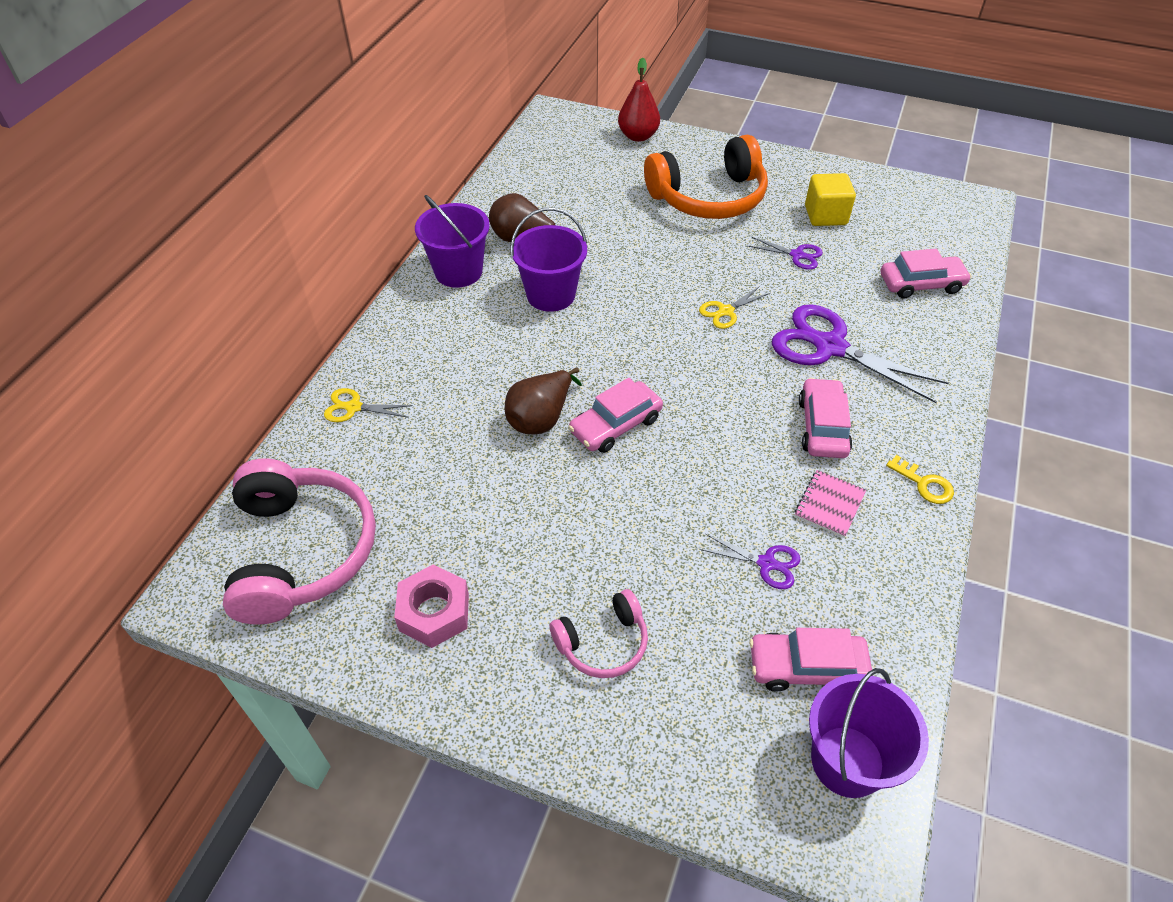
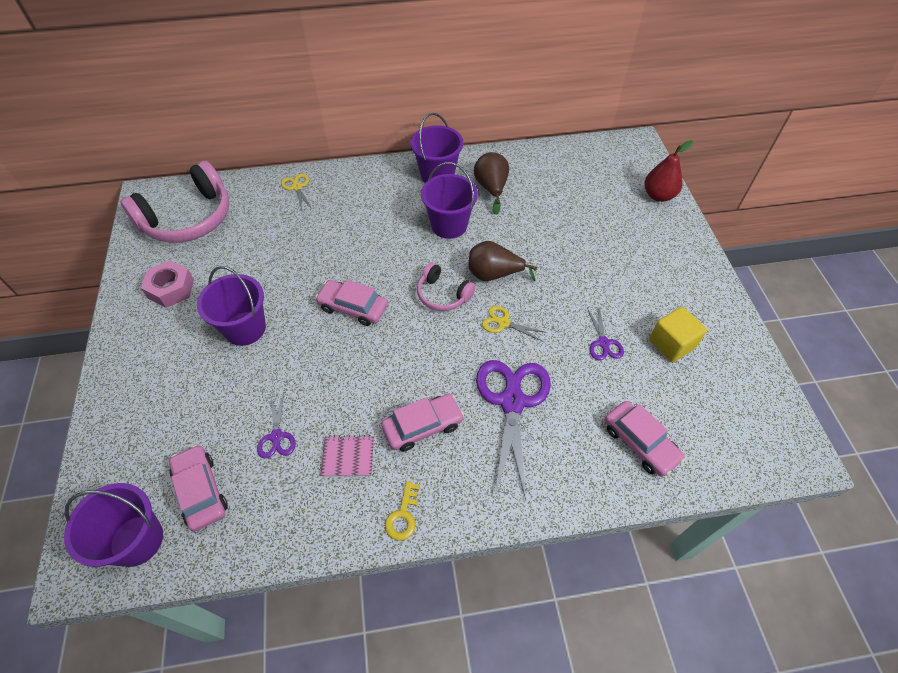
camera: 60 degrees right, 5 degrees up
brown pear [505,367,582,434] -> brown pear moved to [468,241,537,281]
pink headphones [550,589,648,678] -> pink headphones moved to [417,262,476,311]
orange headphones [644,135,768,219] -> none
none -> purple bucket [197,266,266,346]

